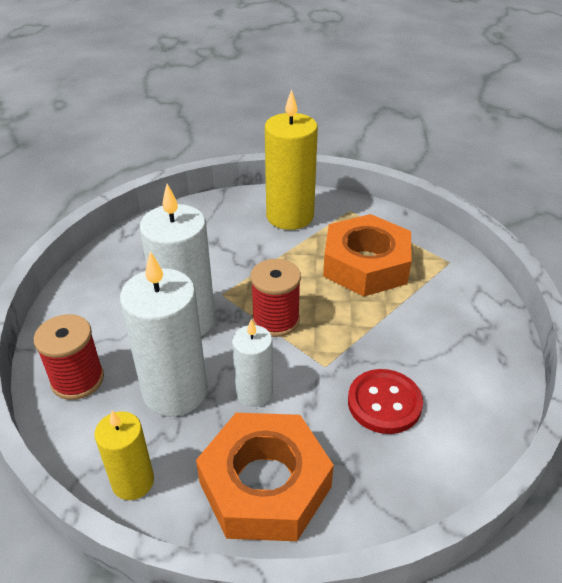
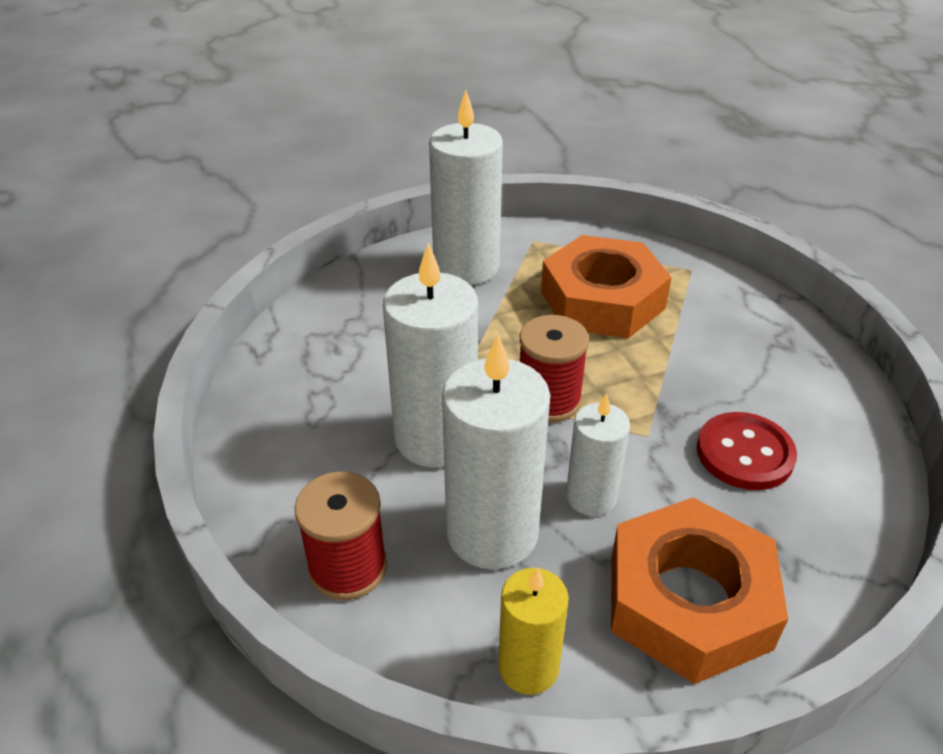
camera: 25 degrees left, 0 degrees up
yellow candle [265,89,318,230] -> white candle [429,90,503,285]

